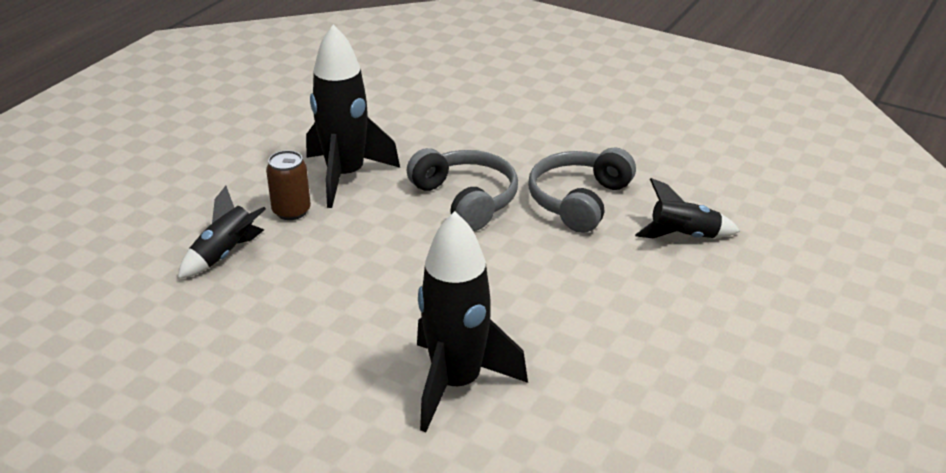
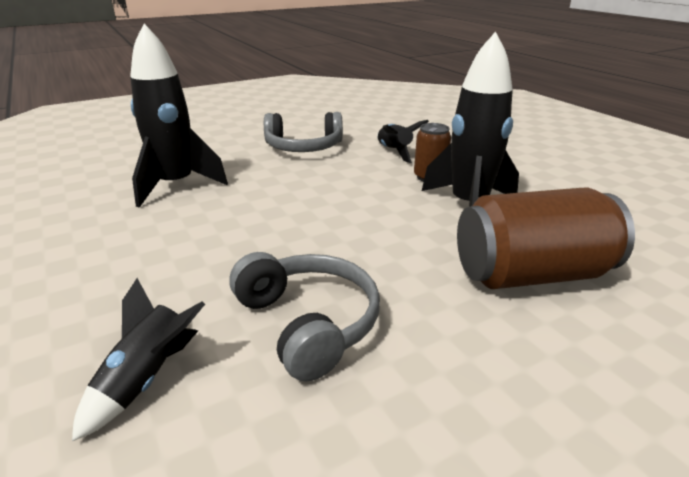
camera: 120 degrees right, 5 degrees down
grey headphones [406,148,518,231] -> grey headphones moved to [264,112,343,152]
none -> brown can [457,188,635,289]

